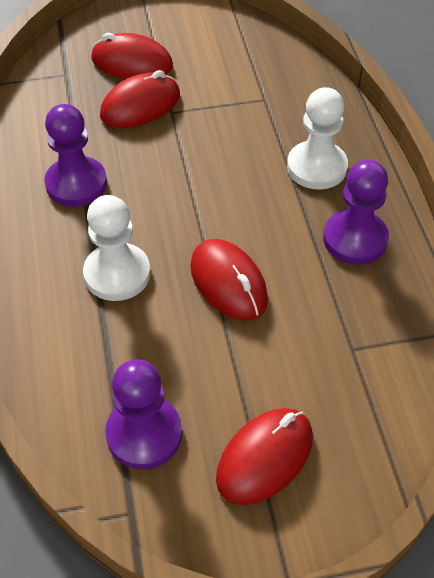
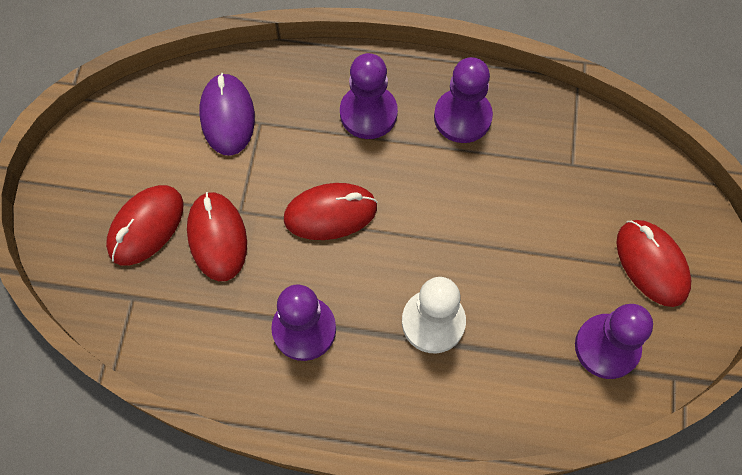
camera: 70 degrees left, 15 degrees up
red mouse [190,239,268,320] -> red mouse moved to [284,183,377,240]
white pawn [287,87,348,190] -> purple pawn [340,53,398,139]
none -> purple mouse [199,73,255,156]

